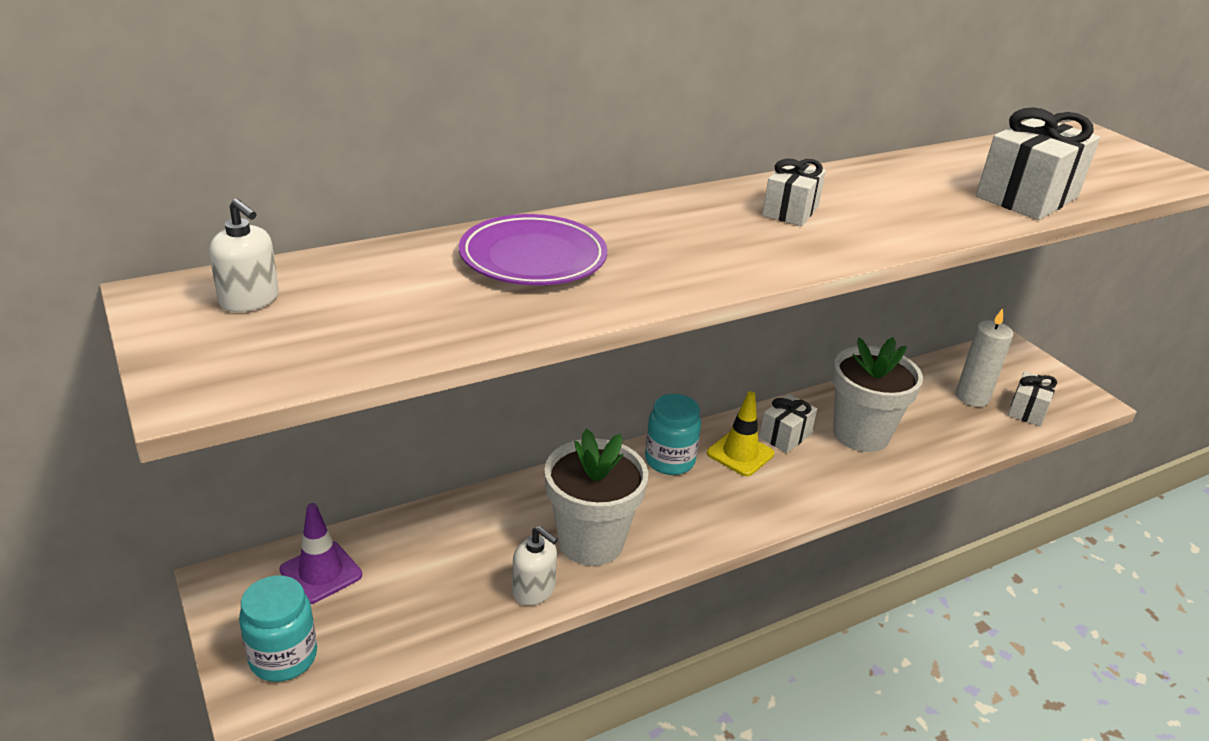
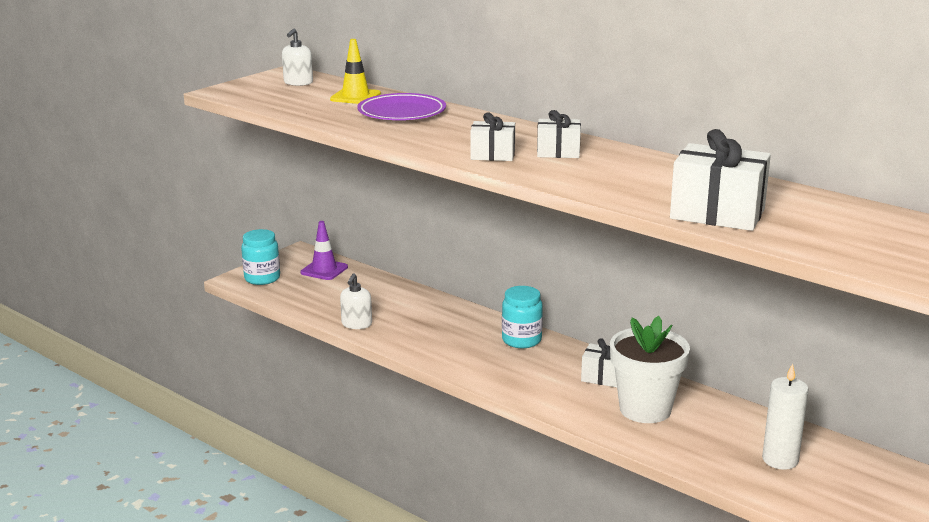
camera: 70 degrees right, 10 degrees down
white flower pot [544,429,648,566] -> none
yellow traffic cone [707,391,774,476] -> yellow traffic cone moved to [330,39,381,104]
white gift [1008,371,1057,426] -> white gift moved to [470,113,515,161]

